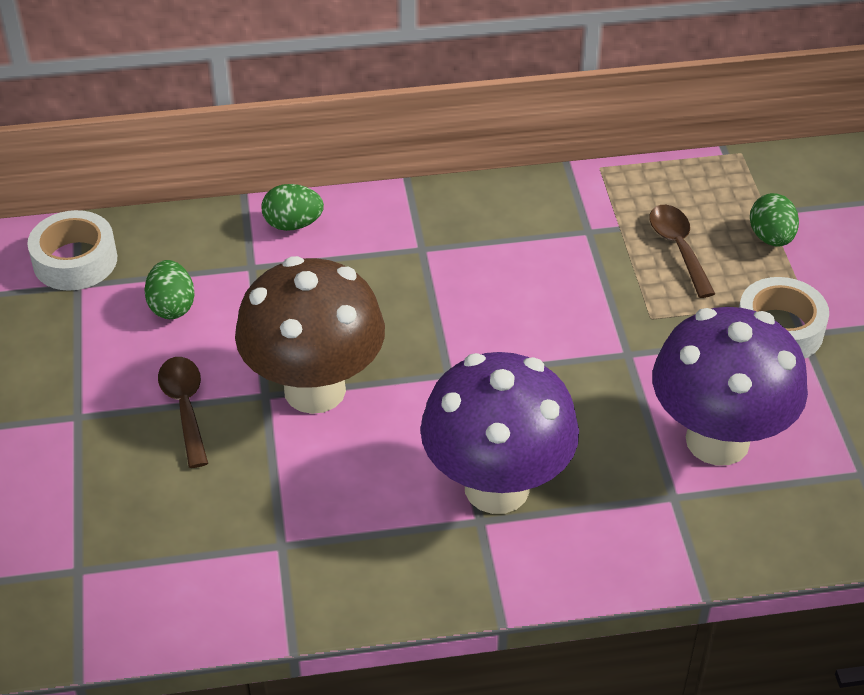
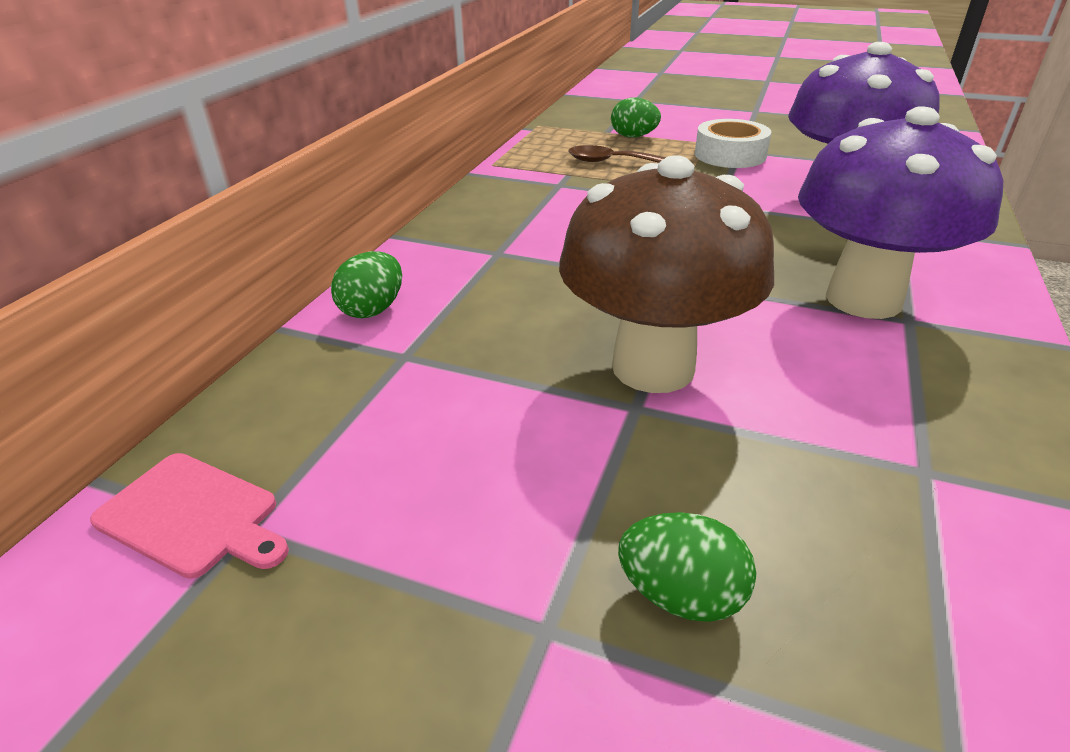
camera: 60 degrees left, 10 degrees down
white tape [27,210,117,291] -> pink cutting board [90,453,289,579]
green egg [144,260,195,319] -> green egg moved to [618,512,756,622]
brown spoon [158,357,208,468] -> none

